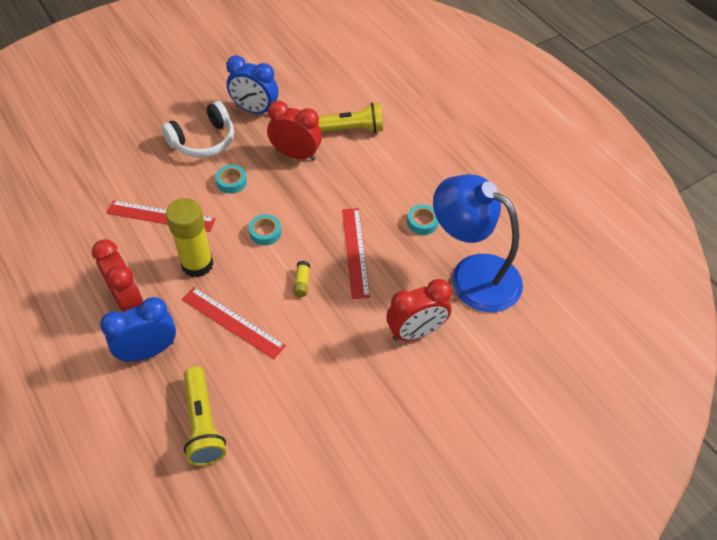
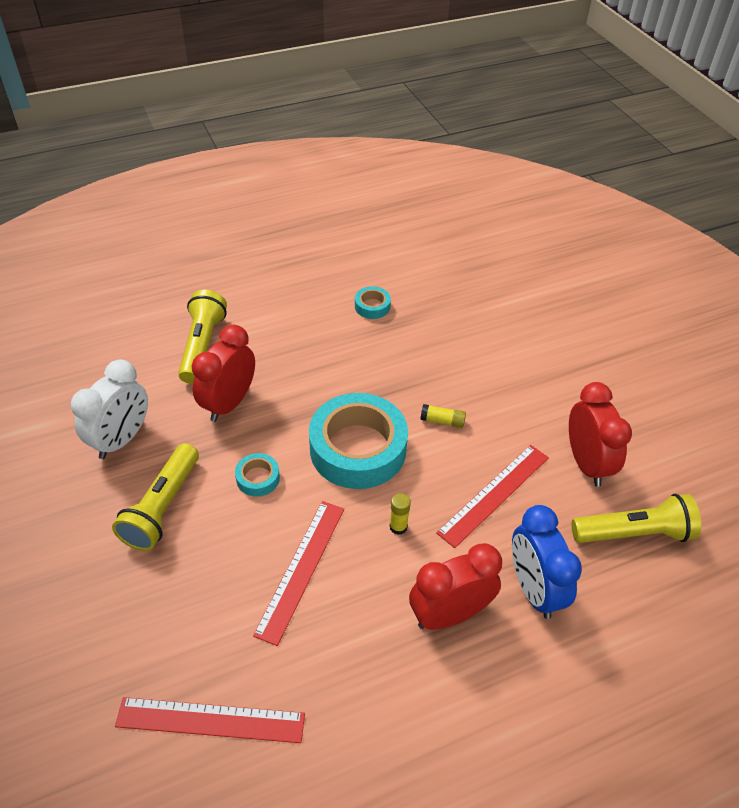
camera: 80 degrees left, 5 degrees down
white headphones [161,101,234,158] -> yellow flashlight [112,443,199,551]
yellow glue stick [166,198,214,278] -> yellow glue stick [390,493,411,535], size x0.42
blue clock [226,55,278,114] -> white clock [71,359,148,459]
turquoise tape [249,214,281,245] -> turquoise tape [309,393,408,489], size x2.31
red ruler [342,208,370,299] -> red ruler moved to [115,697,305,743]
red clock [386,279,452,341] -> red clock moved to [569,382,632,487]
blue lamp [433,174,523,312] -> none

